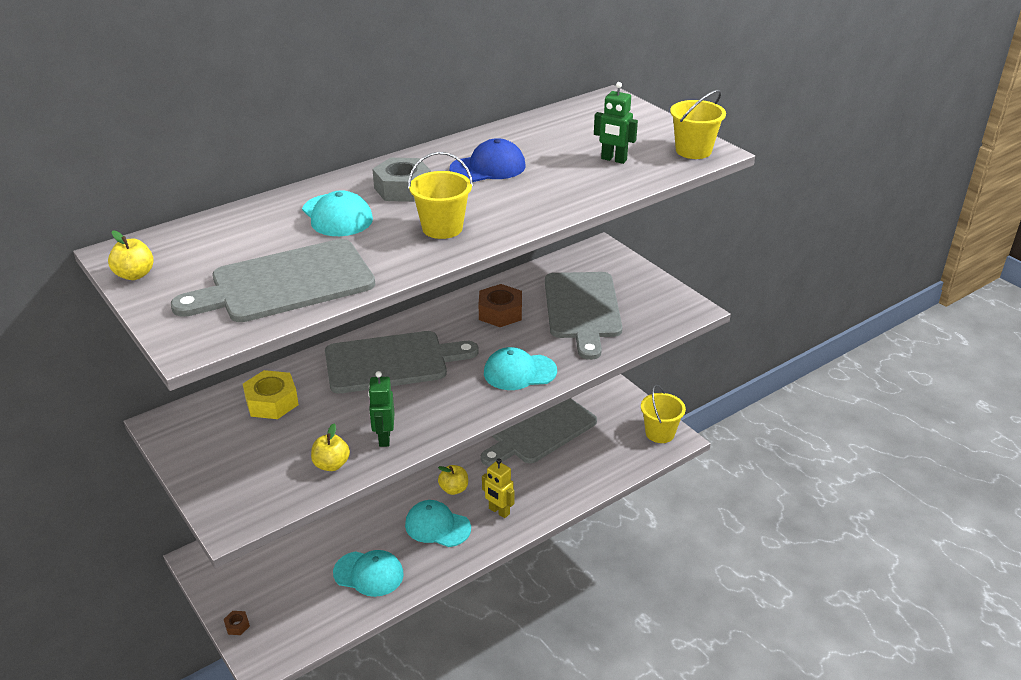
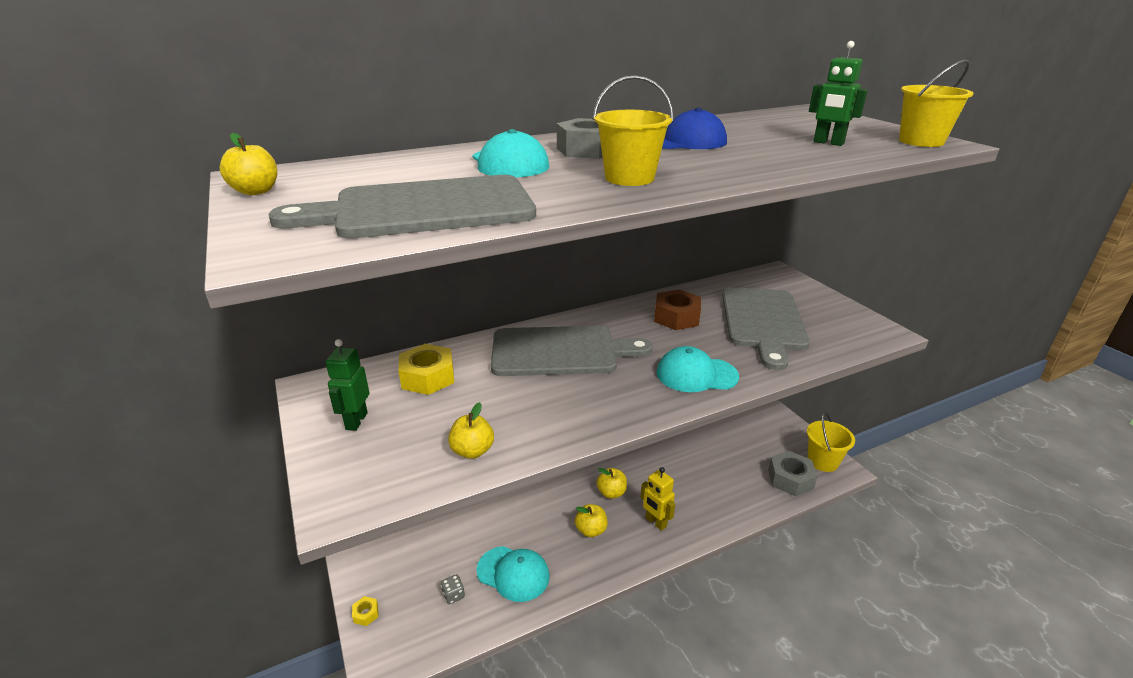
camera: 10 degrees right, 5 degrees down
brown nut [224,611,250,635] -> yellow nut [352,596,379,626]
green robot [368,371,394,447] -> green robot moved to [325,339,370,431]
turquoise cap [405,500,471,547] -> yellow apple [575,504,608,537]
grey cutting board [481,398,597,466] -> none
none -> grey dice [441,575,465,604]
none -> grey nut [768,451,818,496]

